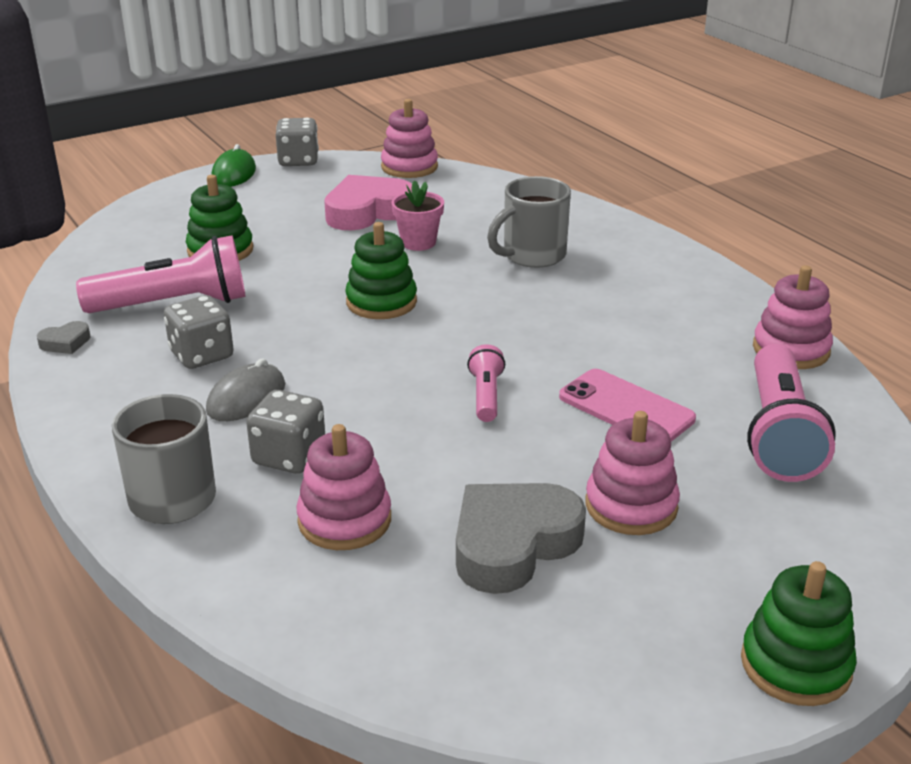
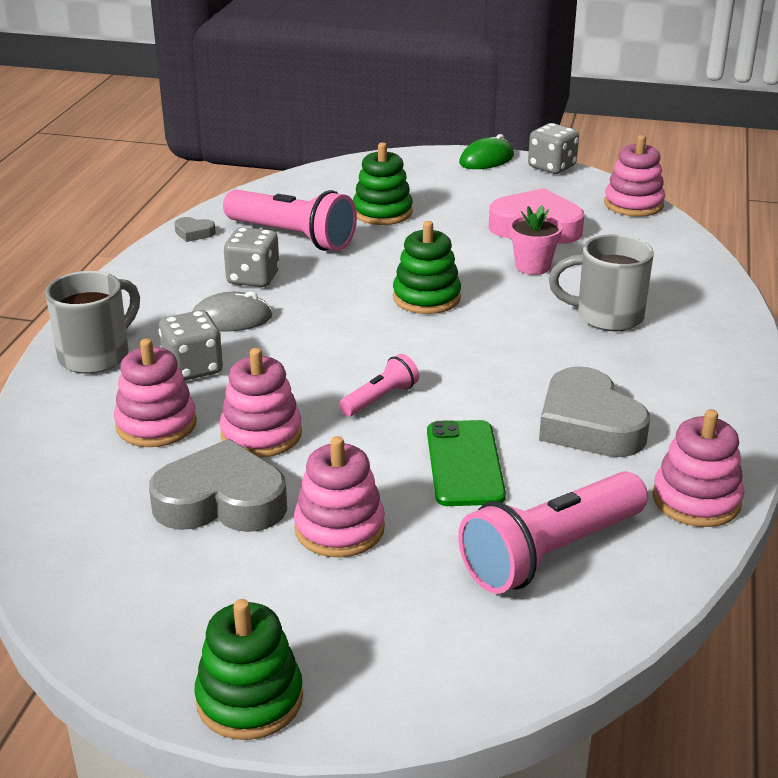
camera: 45 degrees right, 0 degrees up
pink phone [559,369,696,442] -> green phone [427,420,506,506]
none -> pink stacking toy [219,348,302,458]
none -> grey heart [539,366,650,457]

